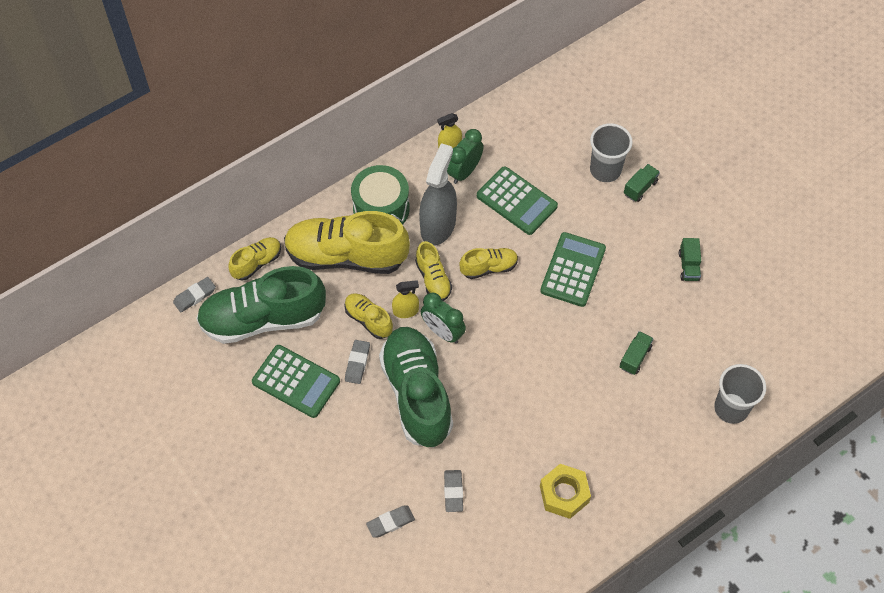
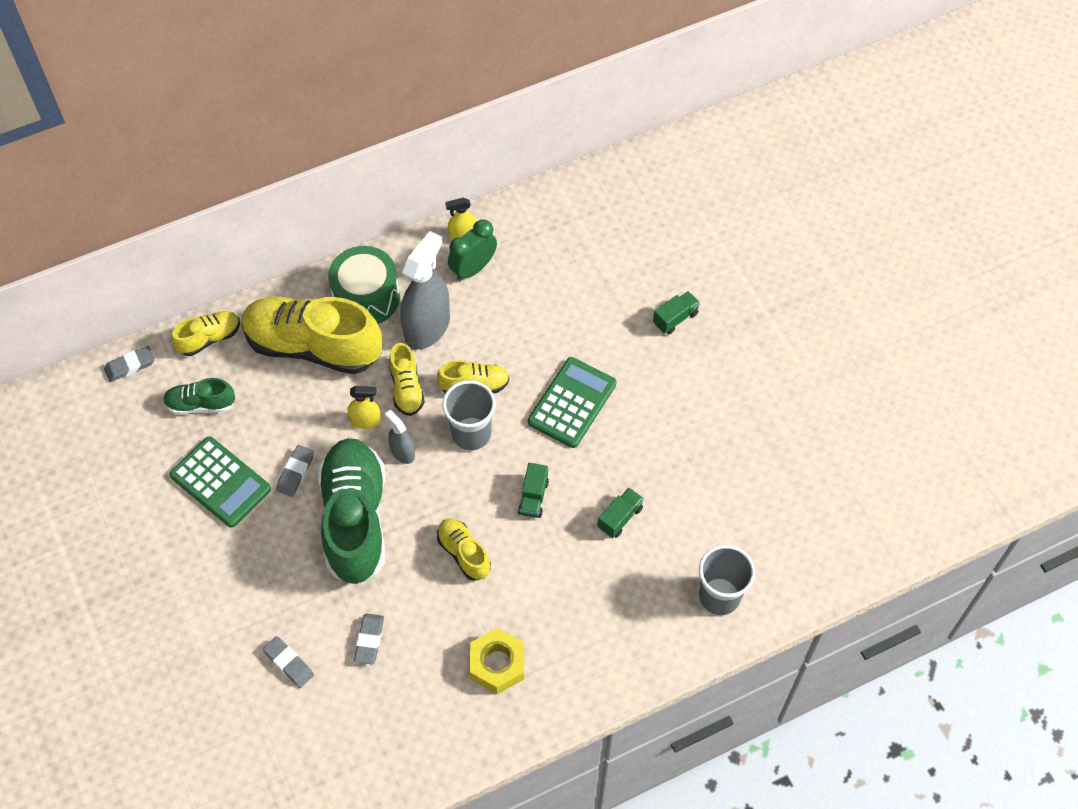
camera: 10 degrees right, 0 degrees up
green shoe [196,266,326,344] -> green shoe [163,378,235,415], size x0.48
yellow shoe [344,293,393,339] -> yellow shoe moved to [437,518,491,581]
grey eraser [366,506,415,538] -> grey eraser turned 60 degrees clockwise [263,636,314,688]
green clock [421,293,466,344] -> grey spray bottle [385,410,415,464]
green calculator [477,166,558,235] -> none
grey cup [590,123,633,182] -> grey cup moved to [442,380,496,451]
green truck [679,238,701,281] -> green truck moved to [518,463,549,518]

